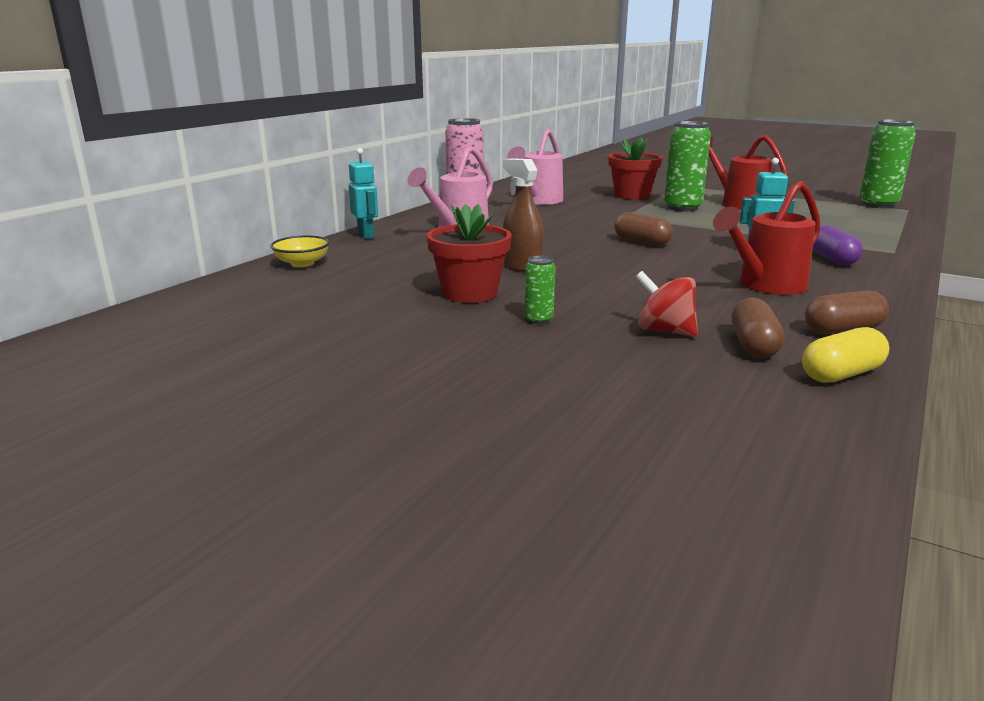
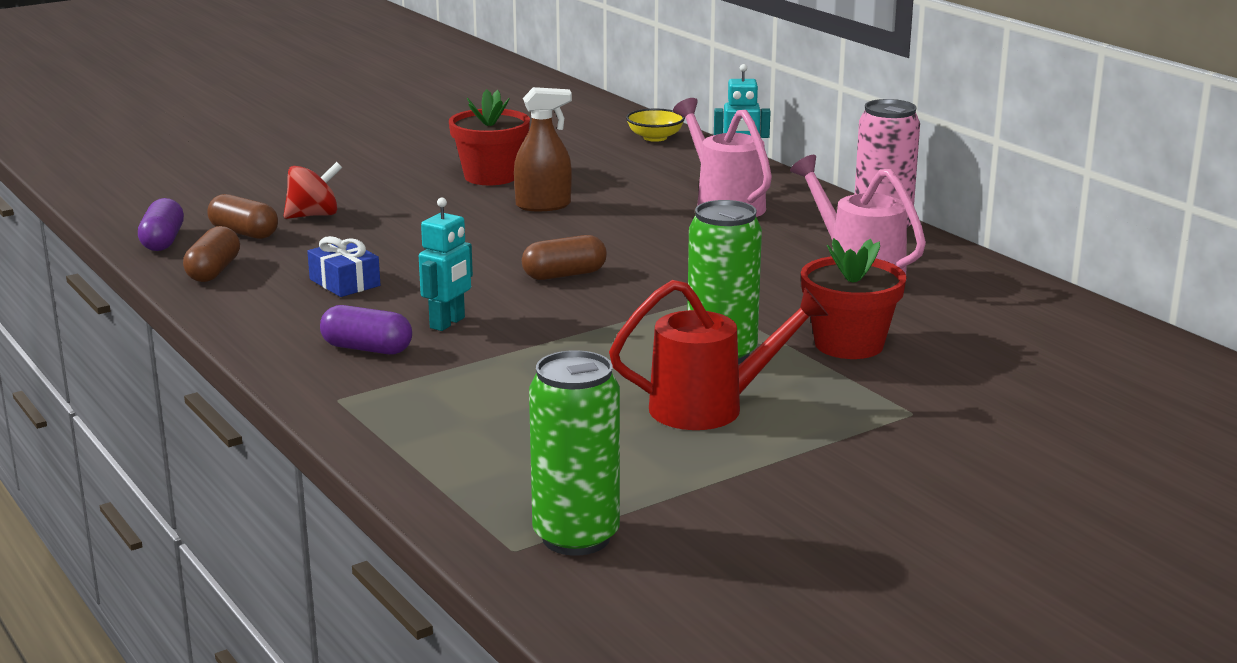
camera: 115 degrees right, 0 degrees up
green can [525,256,556,324] -> none
red watering can [713,181,821,295] -> blue gift [307,236,380,297]
yellow capsule [802,327,889,383] -> purple capsule [138,198,184,251]

